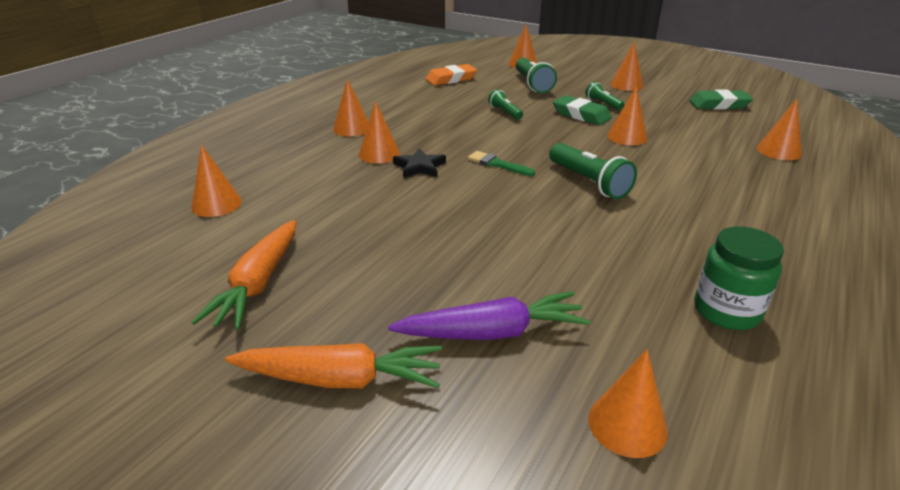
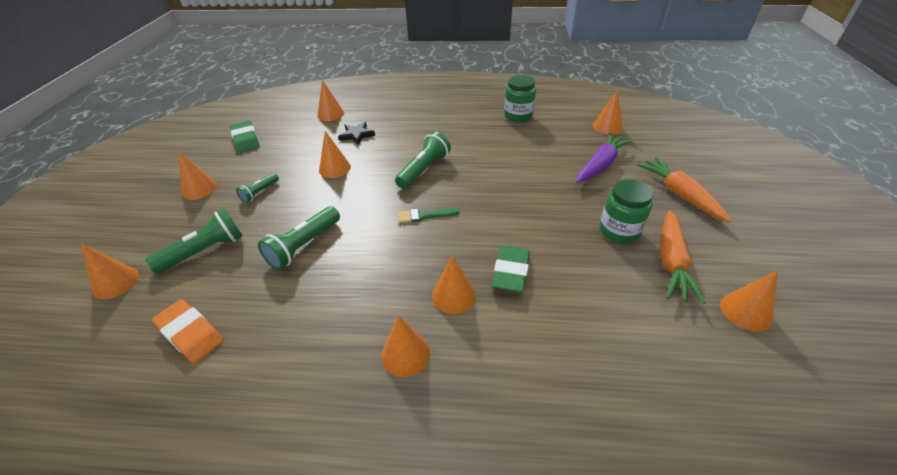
camera: 115 degrees left, 10 degrees up
orange cone [191,145,242,217] -> orange cone moved to [720,270,778,332]
orange carrot [191,220,296,330] -> orange carrot turned 120 degrees clockwise [660,210,705,304]
purple carrot [388,291,590,340] -> purple carrot turned 75 degrees clockwise [577,133,633,183]
black star [393,148,446,178] -> black star moved to [338,122,375,145]
green brush [468,151,535,176] -> green brush turned 75 degrees clockwise [398,208,460,223]
green flashlight [488,89,523,120] -> green flashlight [258,206,340,270], size x1.73
green eraser [553,95,612,125] -> green eraser moved to [492,246,530,292]
none -> green jar [600,179,653,244]

